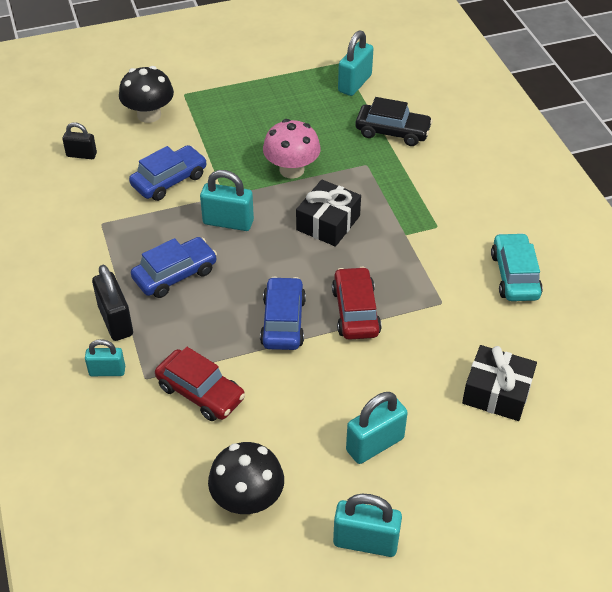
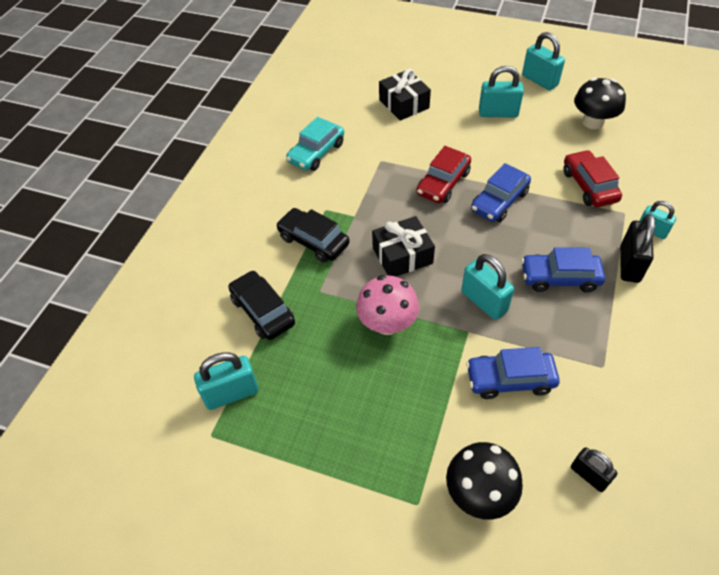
camera: 140 degrees left, 5 degrees up
none -> black car [276,208,350,263]

